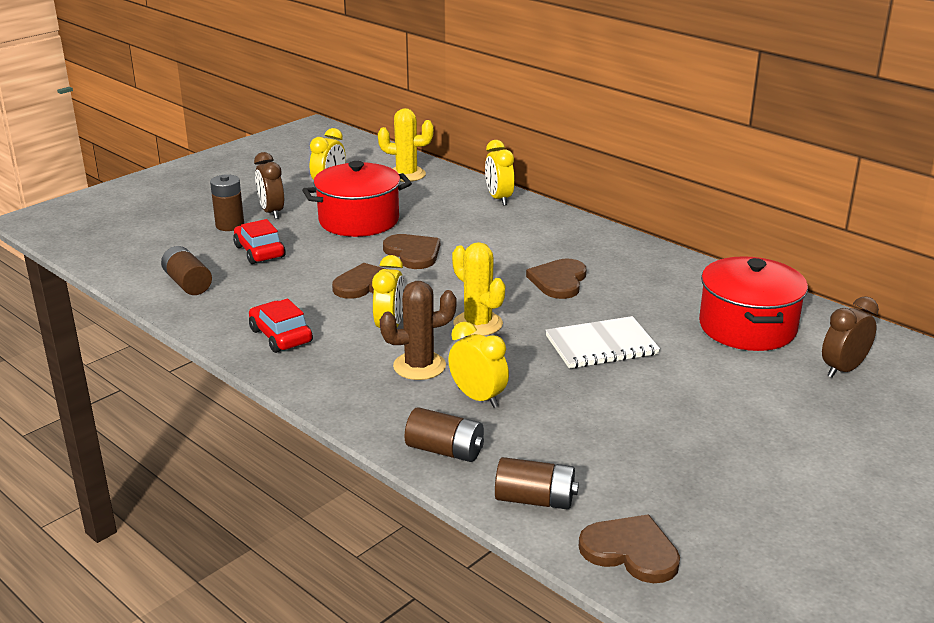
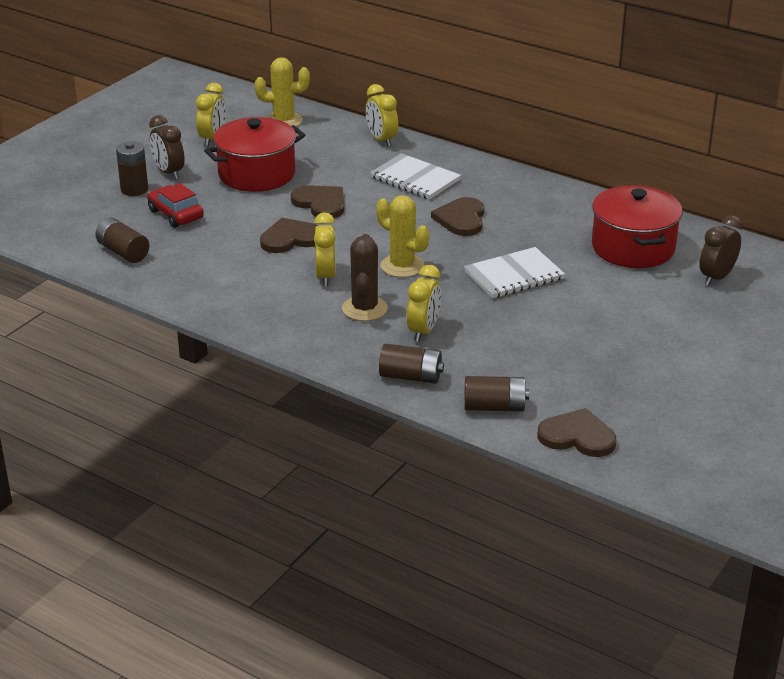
camera: 10 degrees left, 5 degrees up
red car [249,299,313,353] -> none
brown cactus [380,281,457,380] -> brown cactus turned 60 degrees counterclockwise [342,234,388,321]
yellow clock [448,322,509,408] -> yellow clock turned 75 degrees clockwise [407,265,441,342]
none -> white notebook [370,153,461,199]

